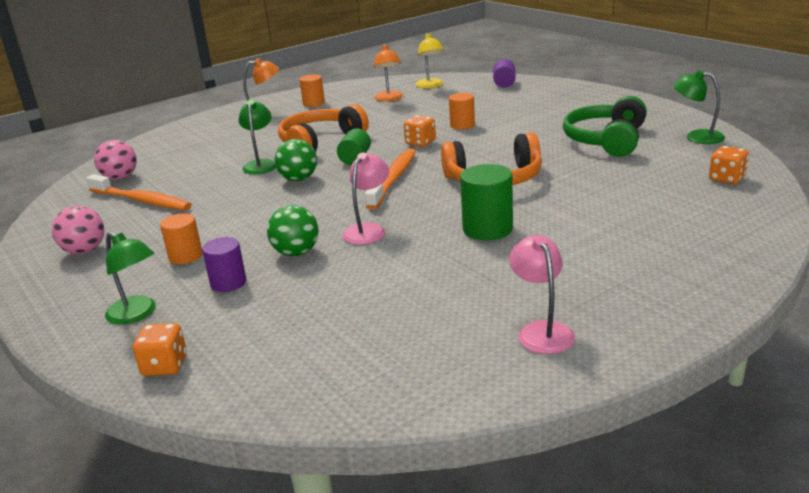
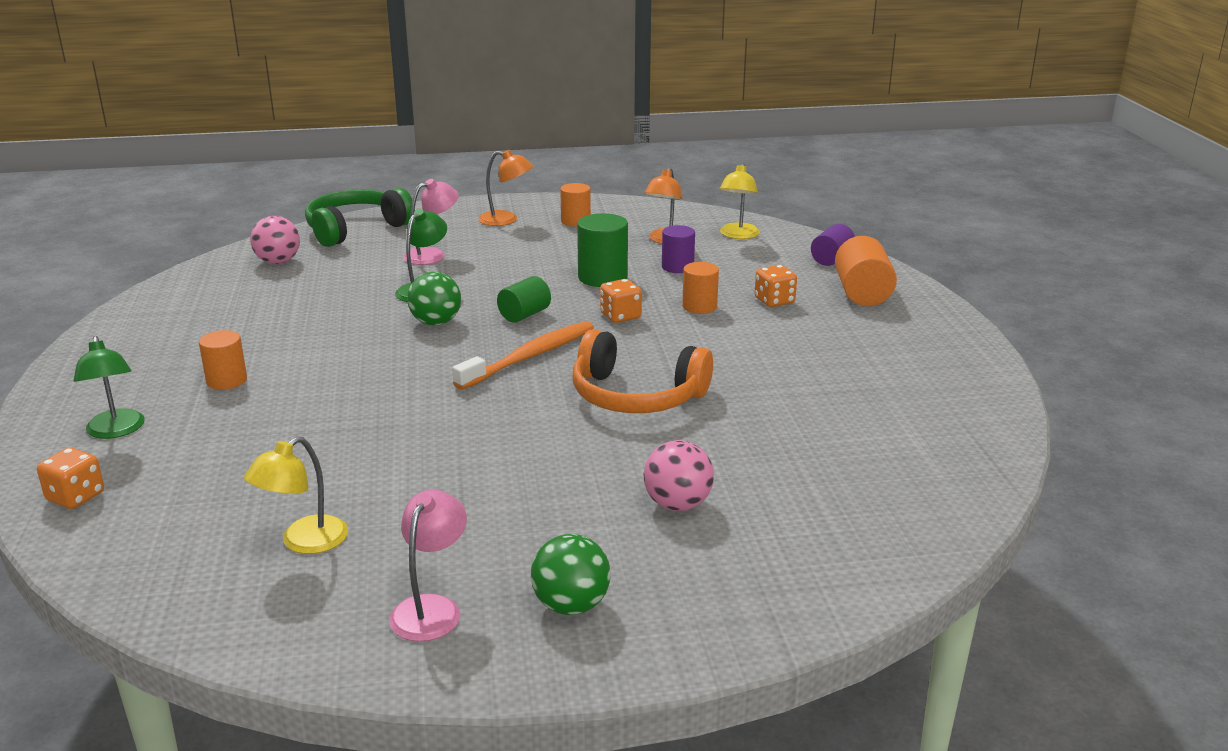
camera: 25 degrees right, 0 degrees up
pink ball [52,205,105,254] -> pink ball moved to [644,440,714,511]
orange toothbrush [86,174,192,210] -> none
purple cylinder [202,237,246,292] -> purple cylinder moved to [662,225,695,273]
green ball [267,205,319,257] -> green ball moved to [531,534,611,615]
orange headphones [278,104,369,151] -> none
pink lamp [342,152,389,245] -> pink lamp moved to [403,179,459,265]
green cylinder [460,164,513,240] -> green cylinder moved to [577,213,628,287]
green headphones [563,96,647,157] -> green headphones moved to [305,188,412,247]
green lamp [673,70,725,144] -> none
orange dice [709,146,749,184] -> orange dice moved to [755,265,797,307]
none -> yellow lamp [244,437,348,554]
none -> orange cylinder [835,236,897,306]

